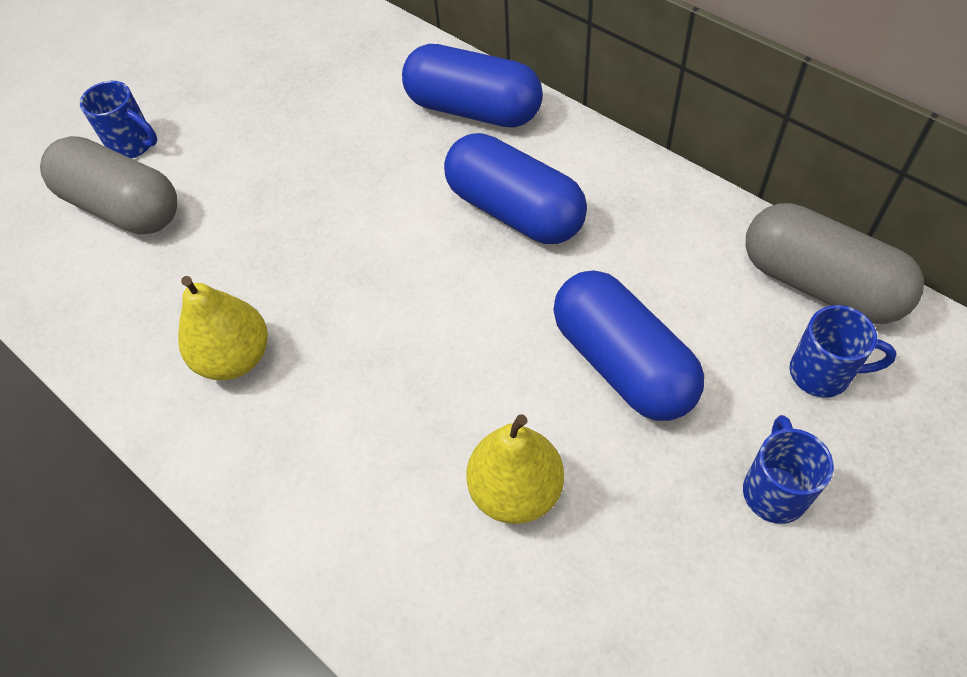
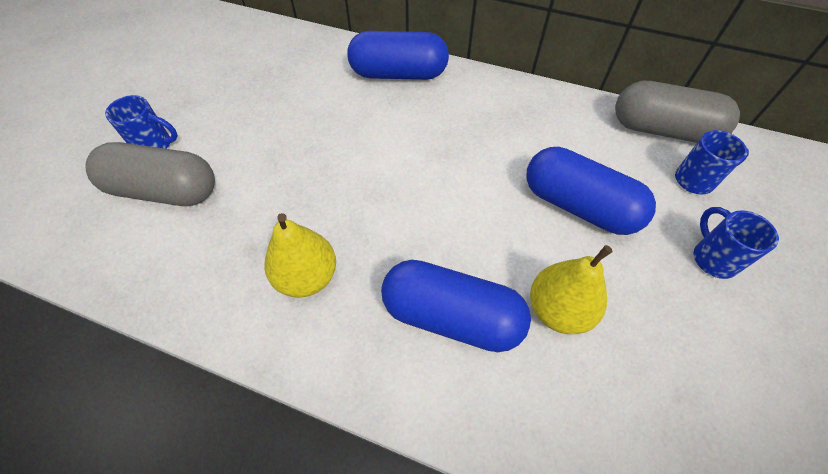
camera: 25 degrees left, 0 degrees up
blue capsule [444,133,587,244] -> blue capsule moved to [381,260,531,352]

